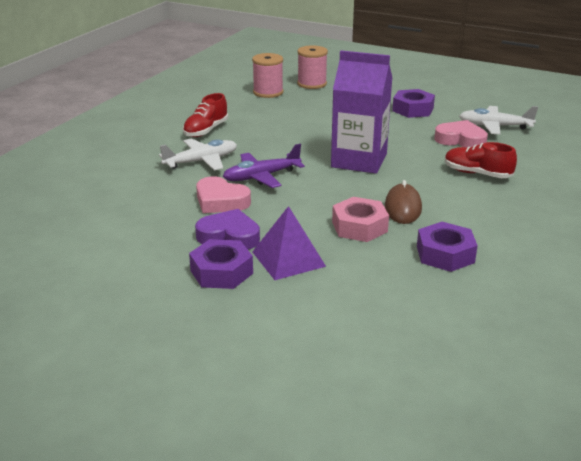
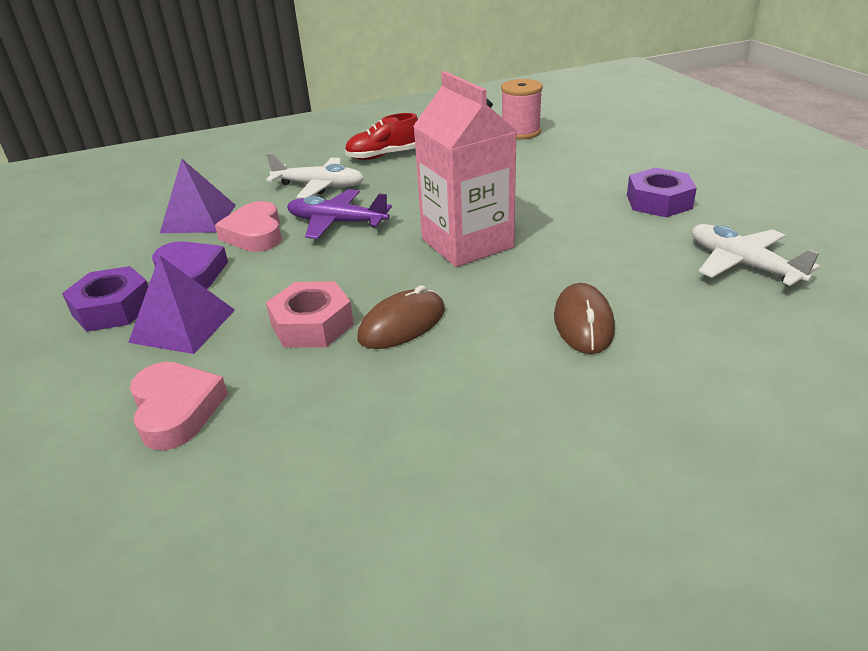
camera: 45 degrees right, 5 degrees up
pink spool [297,45,328,89] -> none
purple carton [331,51,392,174] -> pink carton [413,71,517,267]
purple nut [417,222,478,272] -> none
pink heart [434,120,488,148] -> pink heart moved to [130,362,228,450]
red shoe [445,142,517,178] -> brown mouse [554,283,615,354]
none -> purple pyramid [160,159,236,233]

